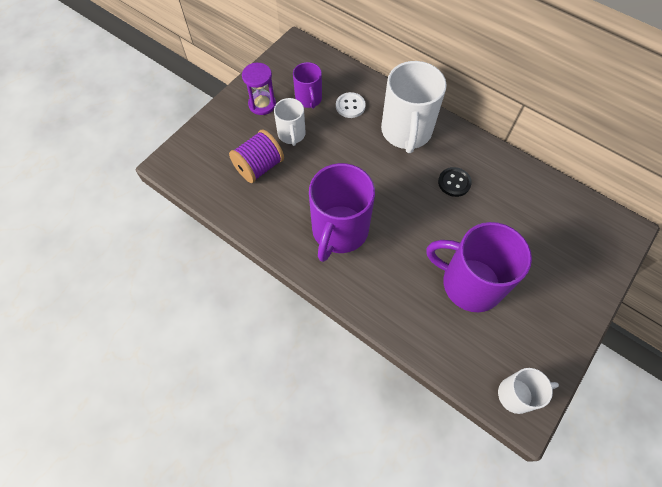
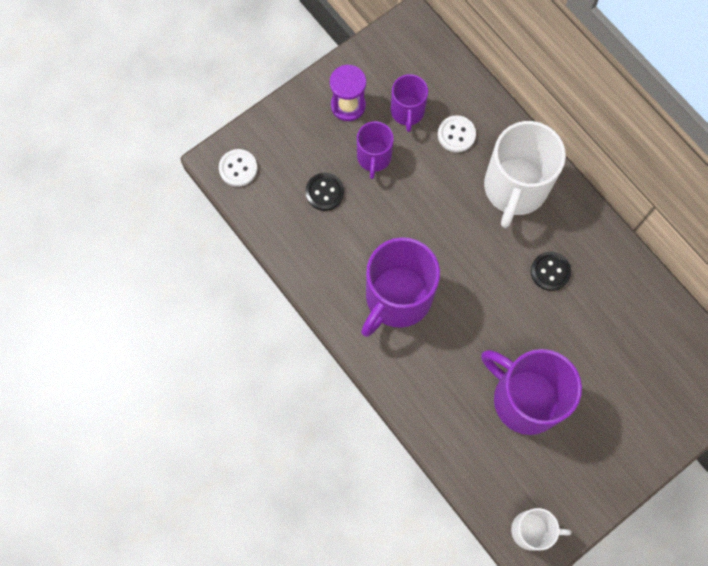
camera: 15 degrees right, 10 degrees up
purple spool [229,129,284,183] -> black button [305,173,344,211]
white mug [274,98,306,146] -> purple mug [357,121,394,179]
none -> white button [219,149,257,187]

